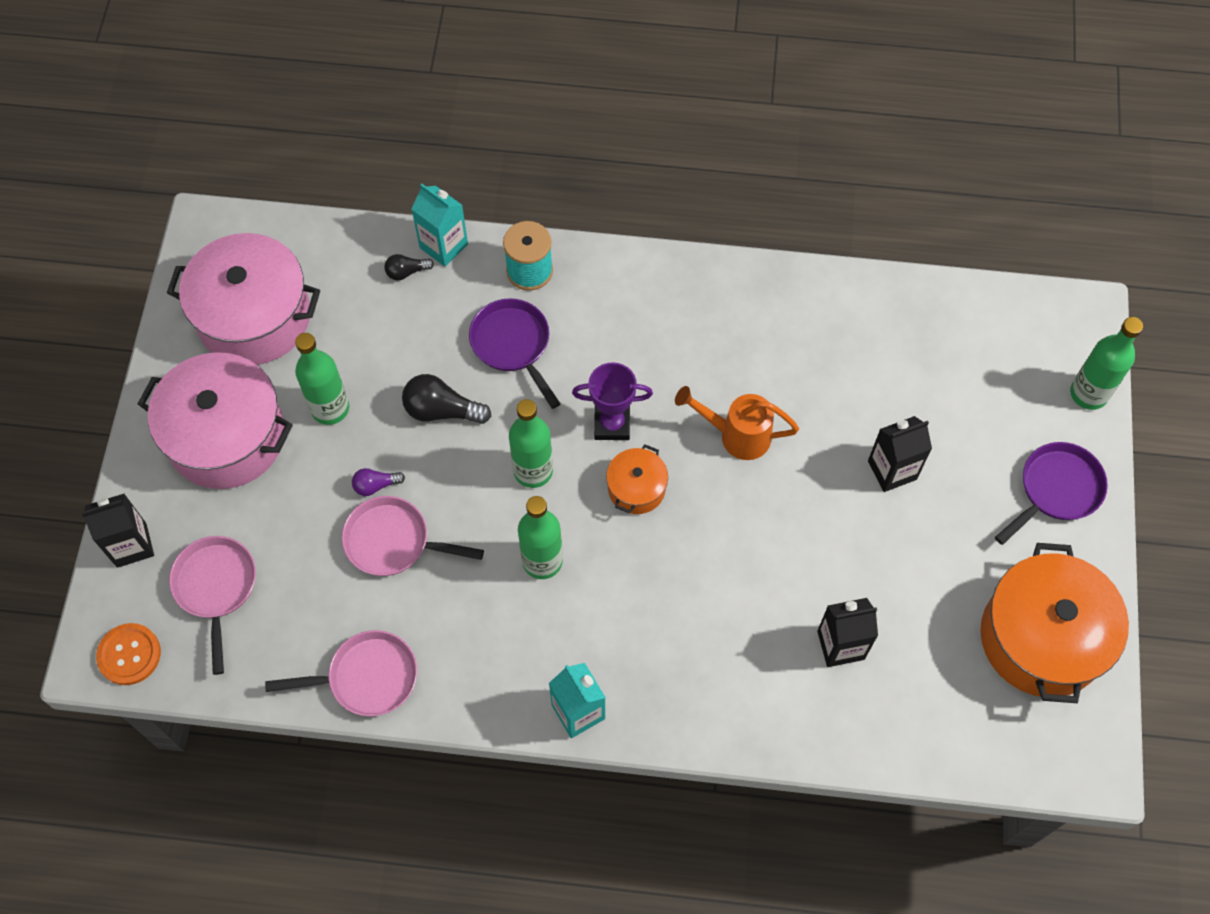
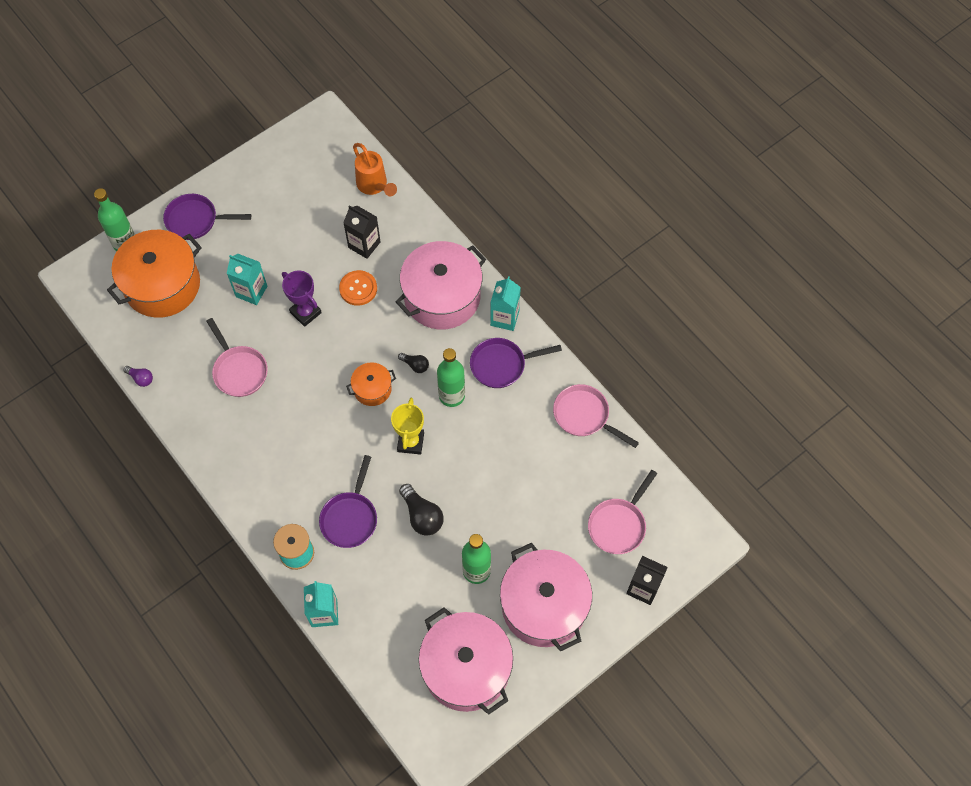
camera: 135 degrees left, 0 degrees up
orange button [96,623,161,685] -> orange button moved to [339,270,377,306]
pink pan [342,496,484,576] -> pink pan moved to [206,318,268,397]
purple light bulb [352,468,405,496] -> purple light bulb moved to [123,366,153,387]
black light bulb [384,254,434,280] -> black light bulb moved to [398,353,429,373]
green bottle [509,399,553,488] -> yellow trophy [391,398,424,455]
purple trophy [572,362,653,440] -> purple trophy moved to [282,271,322,327]
orange watering can [675,386,799,460] -> orange watering can moved to [353,143,397,196]
black carton [868,416,932,492] -> turquoise carton [227,254,267,305]
orange pot [980,543,1129,703] -> orange pot moved to [107,230,202,318]
none -> pink pot [396,241,486,329]
none -> purple pan [470,338,562,388]

